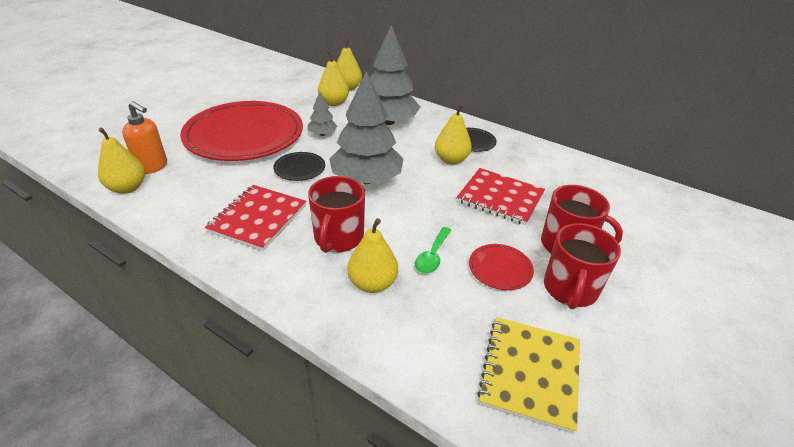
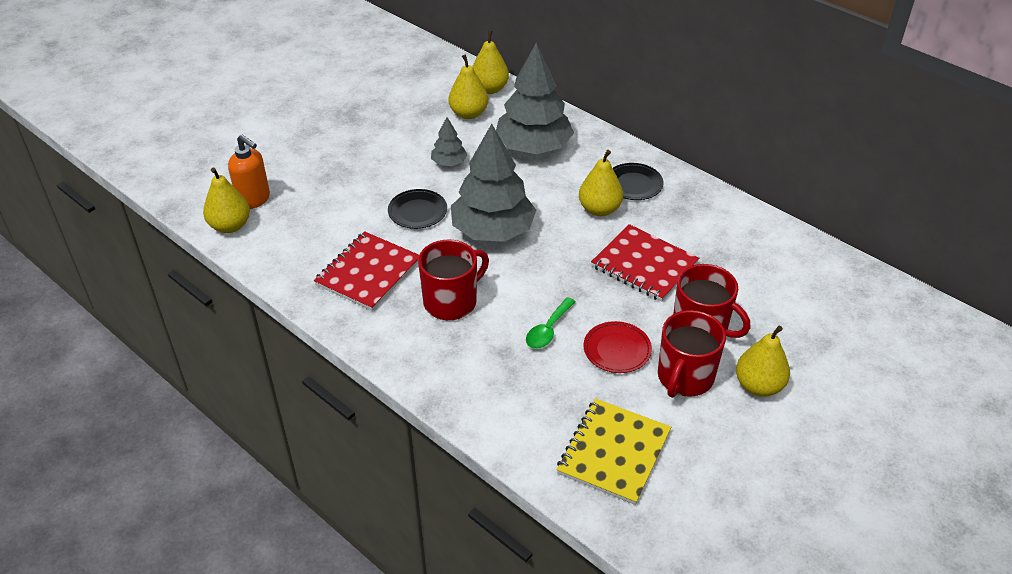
camera: 10 degrees right, 5 degrees up
red plate [180,101,303,161] -> none
red mug [308,176,365,253] -> red mug turned 150 degrees counterclockwise [418,239,489,320]
yellow pear [347,218,398,293] -> yellow pear moved to [736,326,790,397]

